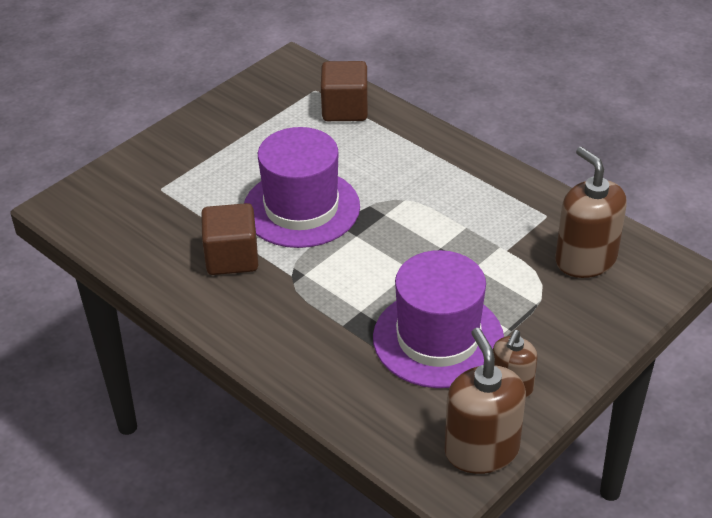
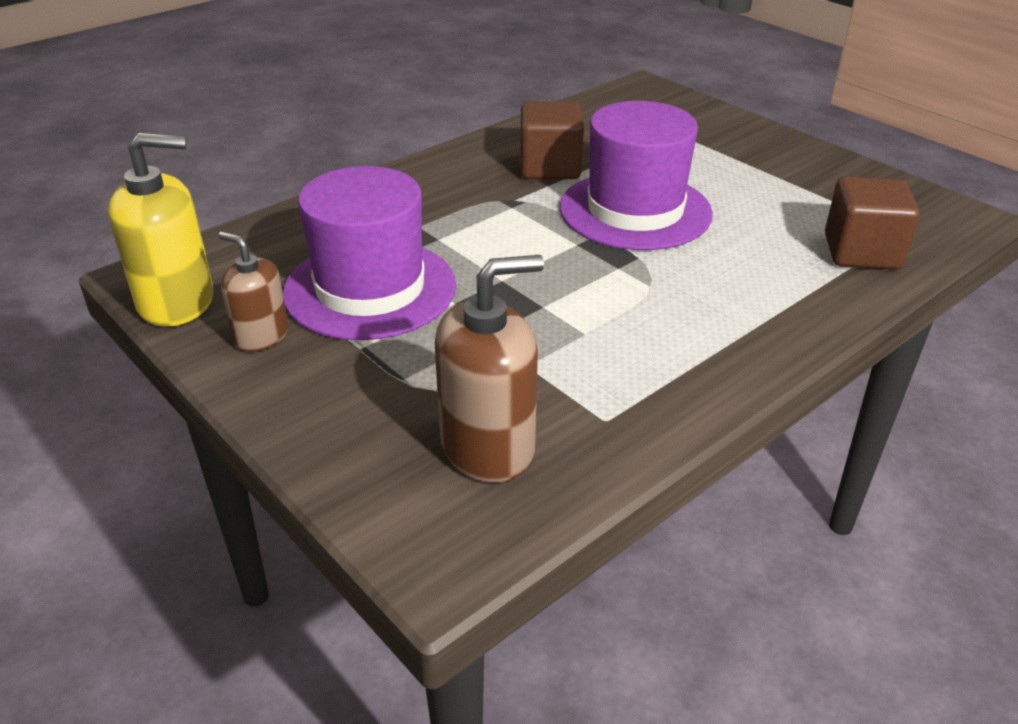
camera: 95 degrees right, 5 degrees down
brown soap dispenser [444,328,526,474] -> yellow soap dispenser [108,133,213,327]

